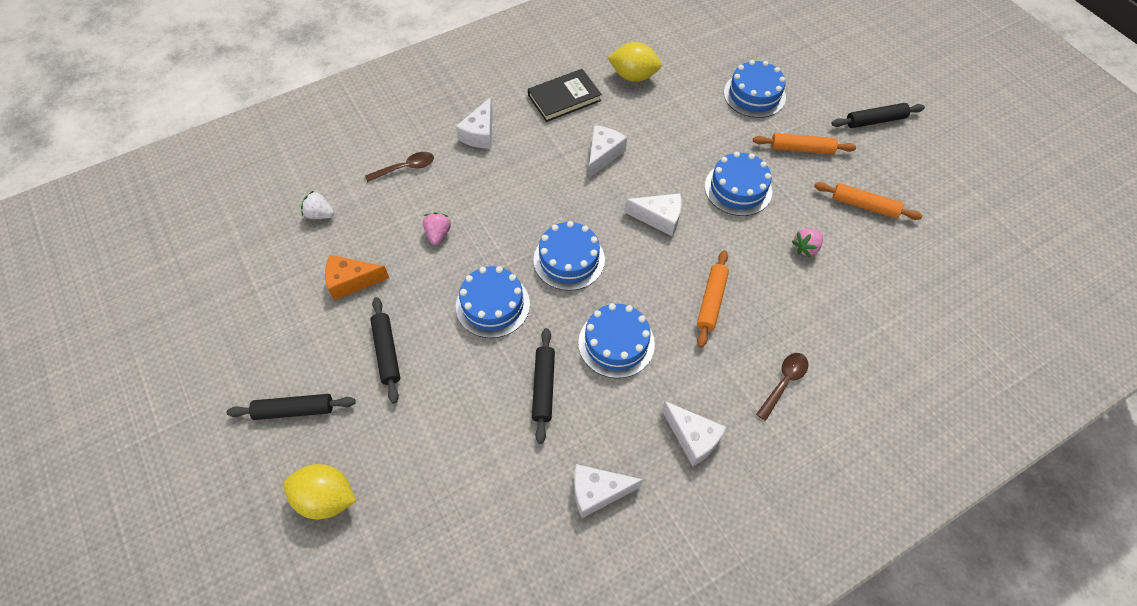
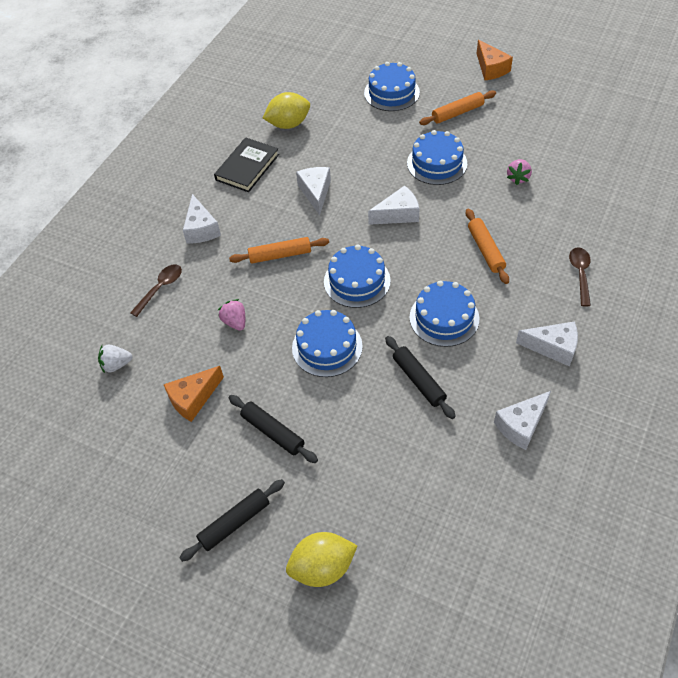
camera: 30 degrees left, 5 degrees down
orange rolling pin [814,182,923,220] -> orange rolling pin moved to [229,237,329,264]
black rolling pin [831,103,925,128] -> orange cheese [477,40,513,80]

